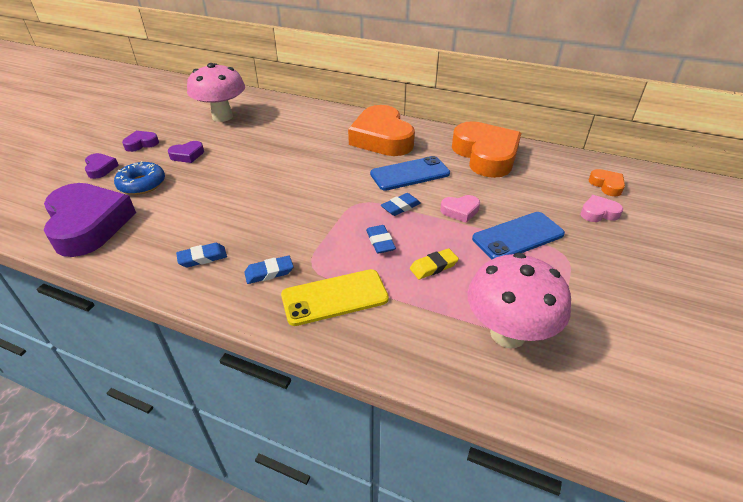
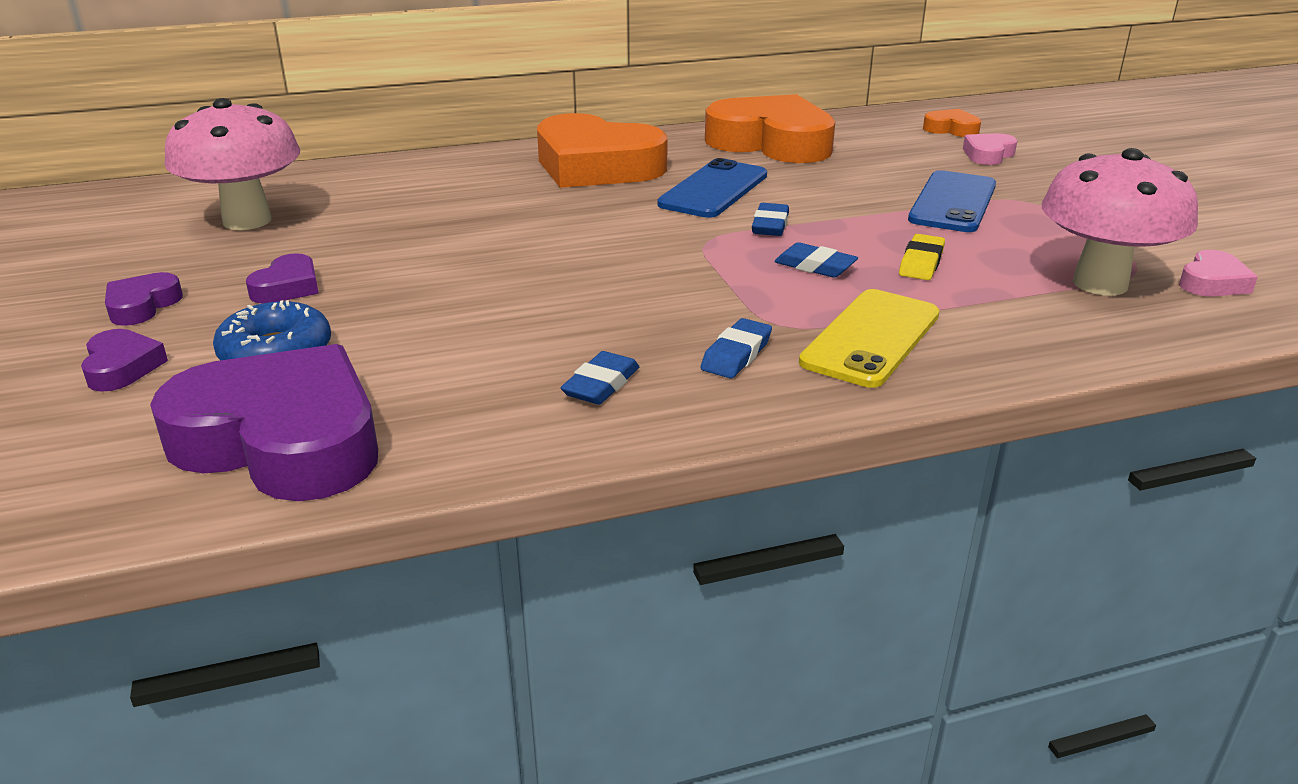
camera: 40 degrees left, 10 degrees down
purple heart [85,153,119,179] -> purple heart turned 45 degrees clockwise [81,329,168,392]
pink heart [440,195,480,223] -> pink heart moved to [1179,250,1258,296]

